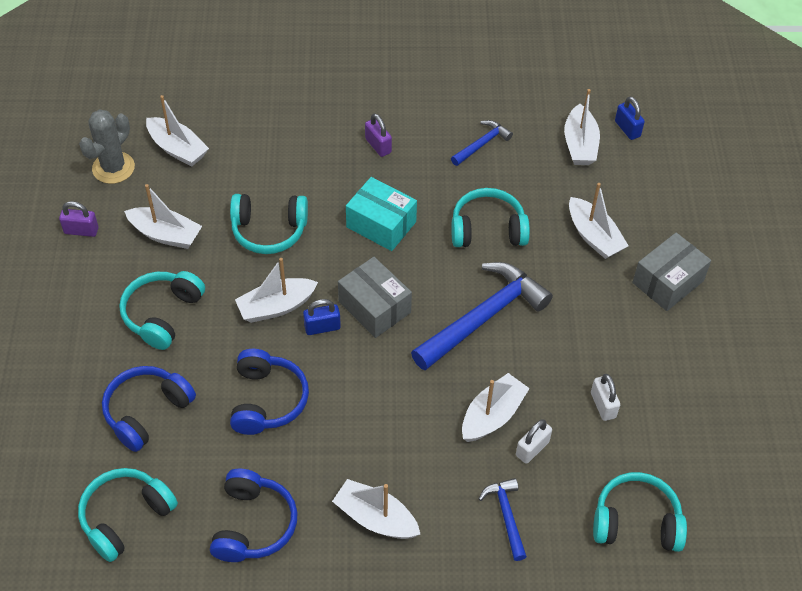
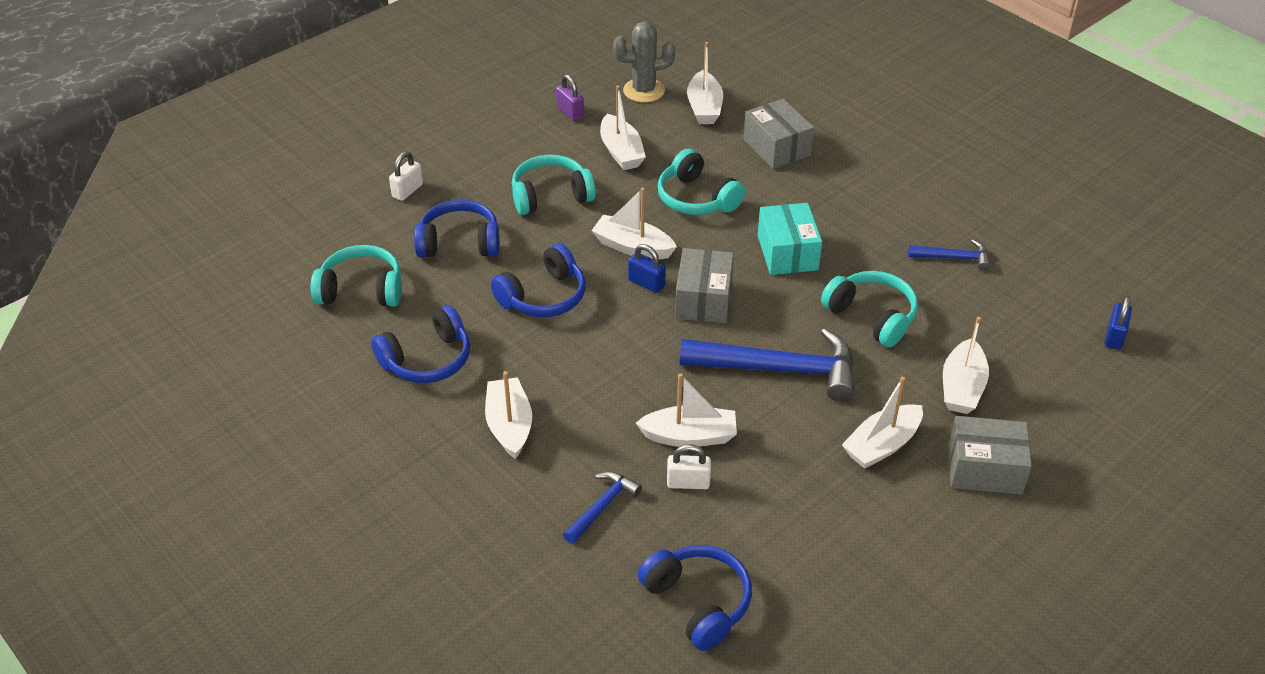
camera: 50 degrees right, 10 degrees down
purple padlock [365,113,392,157] -> none
white boat [564,89,600,165] -> white boat moved to [842,377,923,469]
white padlock [591,374,620,421] -> white padlock moved to [389,152,423,201]
turquoise headphones [593,472,687,552] -> blue headphones [638,545,752,651]
none -> grey box [744,99,814,169]

